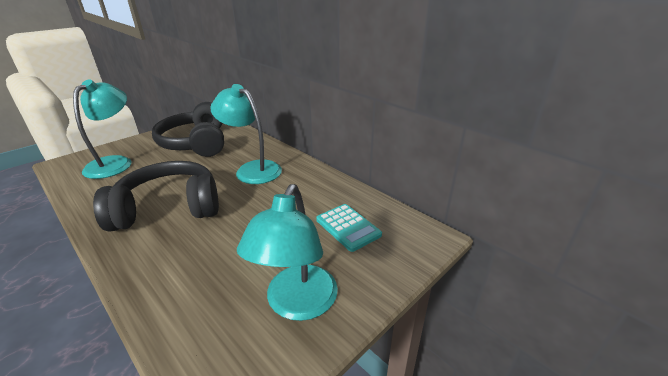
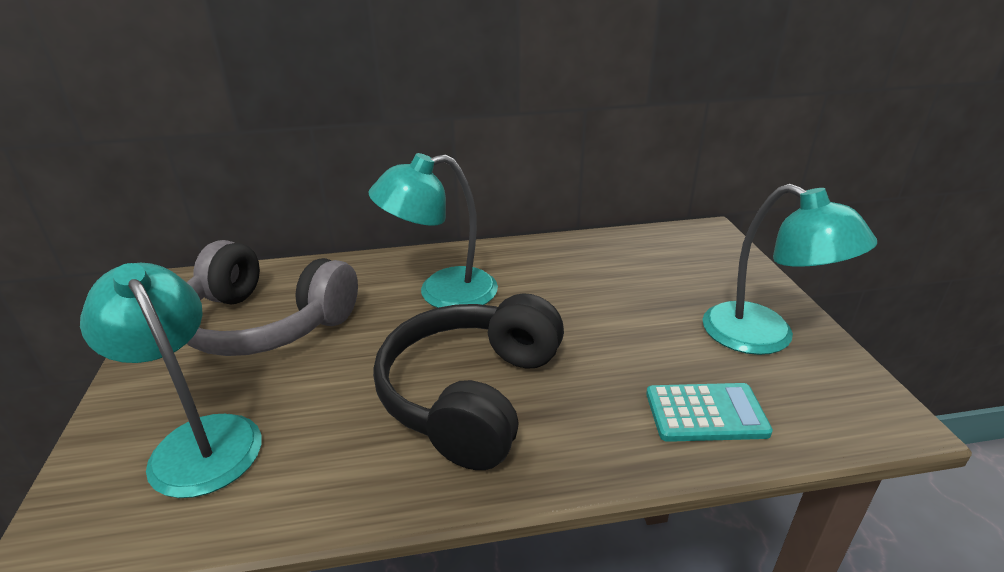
camera: 55 degrees left, 0 degrees up
black headphones [152,102,224,157] -> grey headphones [186,240,358,356]
turquoise calculator [316,204,382,252] -> turquoise calculator moved to [646,383,773,442]

